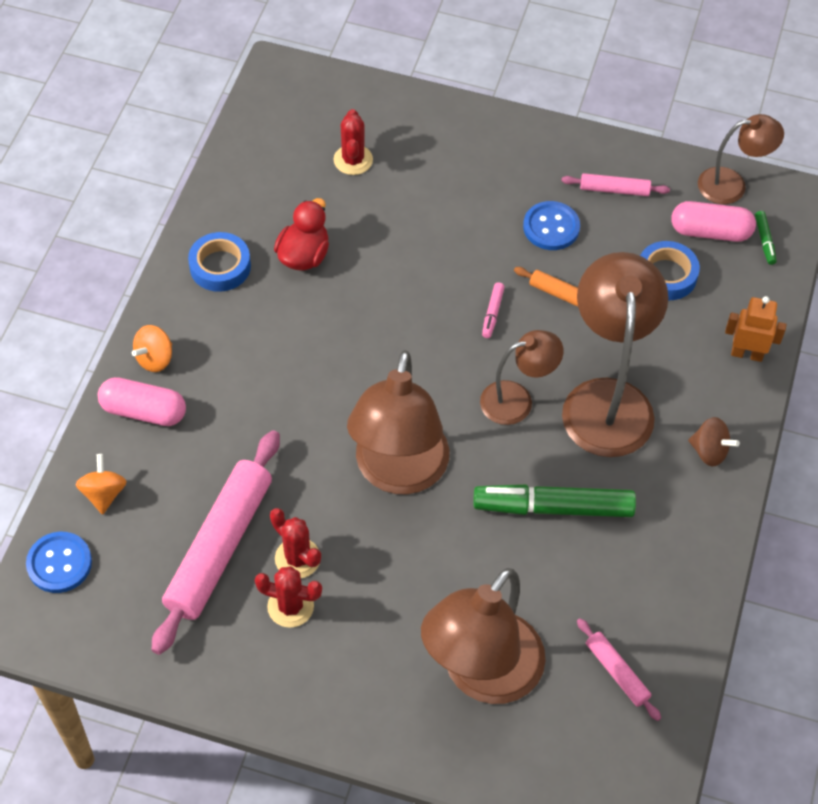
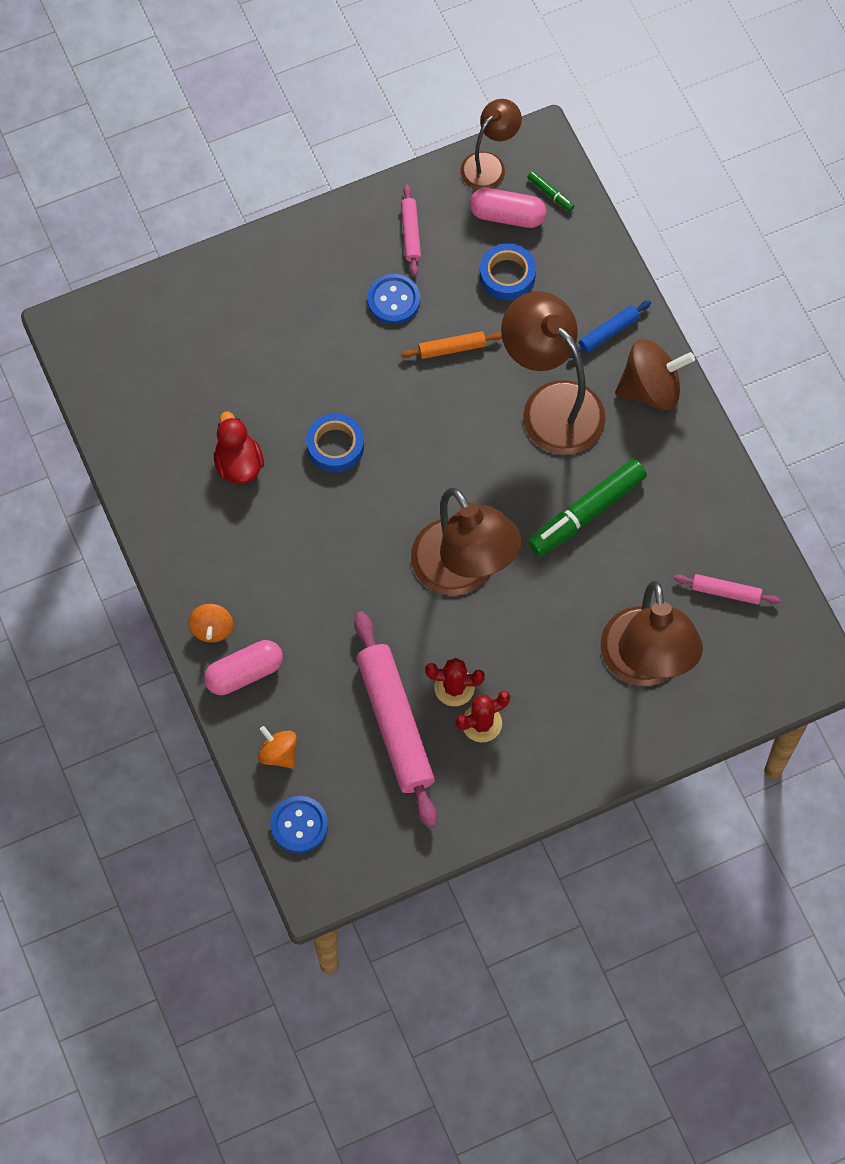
camera: 40 degrees left, 10 degrees up
blue tape [188,232,251,292] -> blue tape moved to [306,413,364,472]
red cactus [333,109,373,175] -> none
brown lamp [480,330,563,425] -> none
pink marker [482,282,505,338] -> none
pink rolling pin [562,173,670,196] -> pink rolling pin turned 60 degrees counterclockwise [401,184,421,276]
pink capsule [671,201,756,242] -> pink capsule turned 45 degrees clockwise [470,188,546,228]
brown spinning top [688,417,740,466] -> brown spinning top [615,339,695,410], size x1.77
orange robot [725,296,786,362] -> none
none -> blue rolling pin [569,300,651,358]

